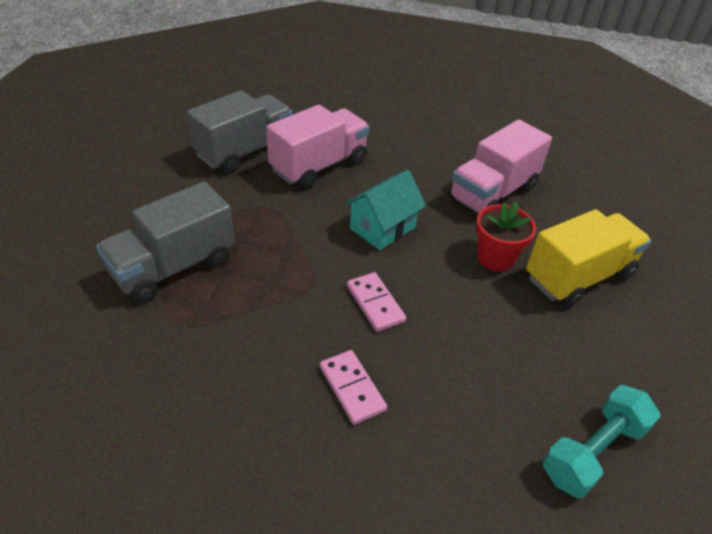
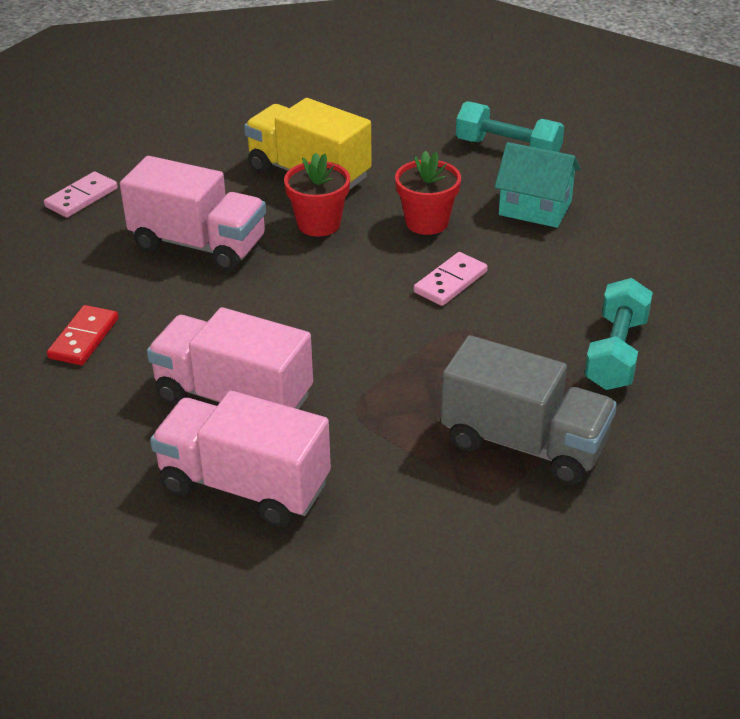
camera: 110 degrees left, 5 degrees down
grey truck [187,90,293,173] -> pink truck [150,391,331,527]
pink domino [320,350,387,425] -> pink domino moved to [44,171,118,218]
turquoise house [345,170,426,250] -> turquoise house moved to [495,142,581,228]
none -> red domino [47,305,118,365]
none -> red flower pot [395,151,461,235]
none -> turquoise dumbbell [584,278,653,390]

